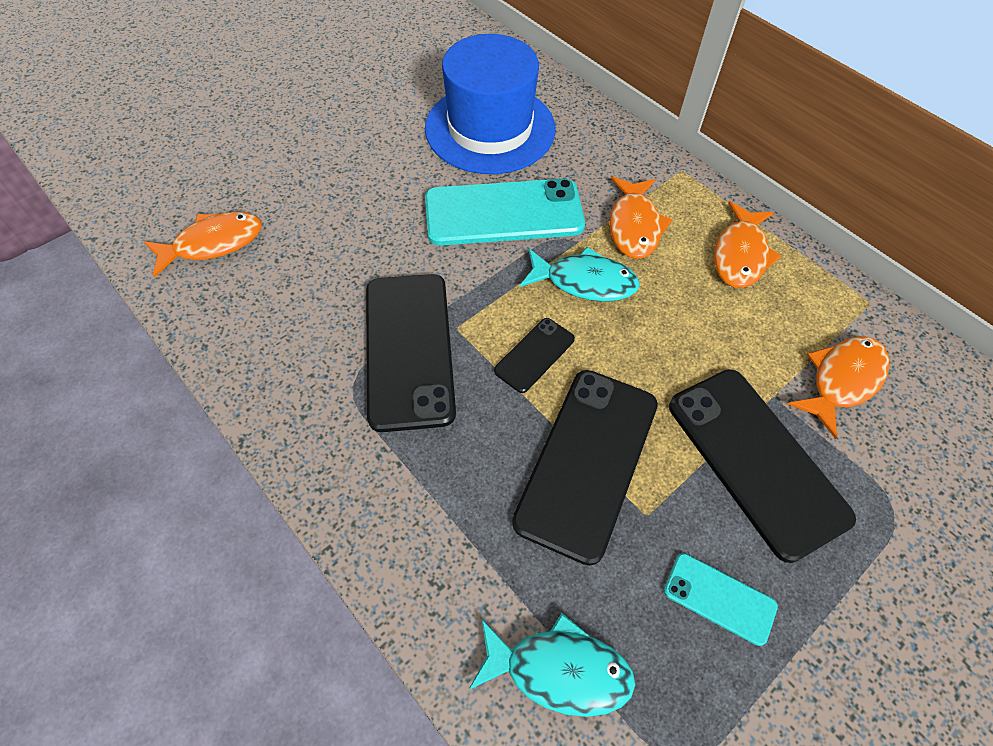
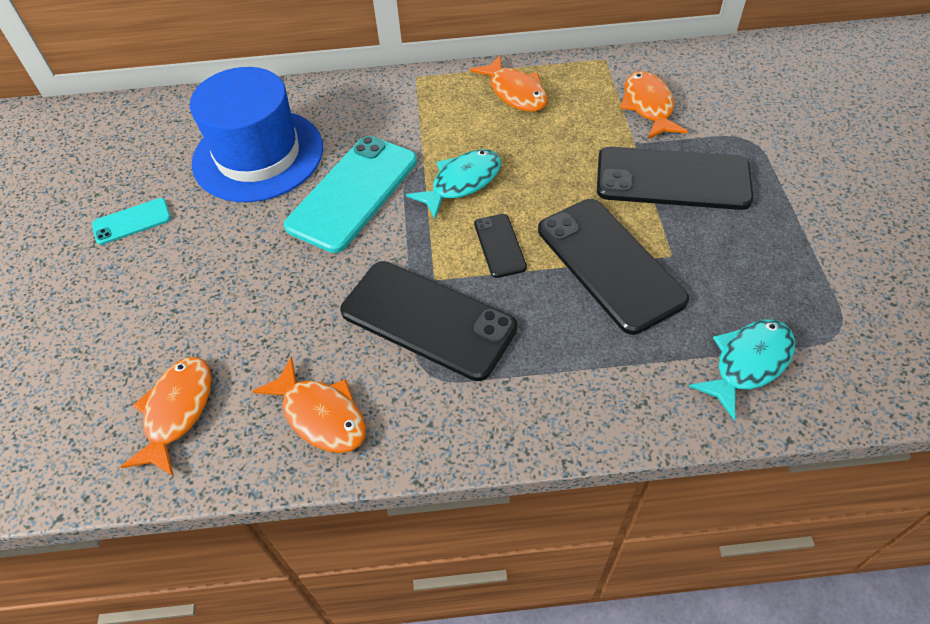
camera: 50 degrees left, 5 degrees down
orange fish [609,177,672,259] -> orange fish moved to [252,357,366,453]
turquoise phone [664,553,778,646] -> turquoise phone moved to [92,198,171,245]

